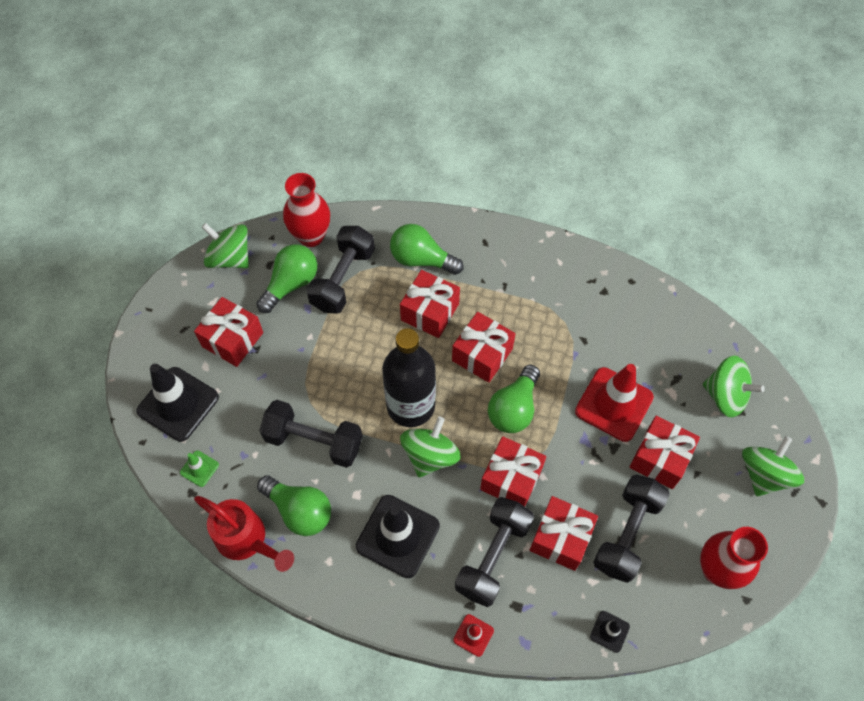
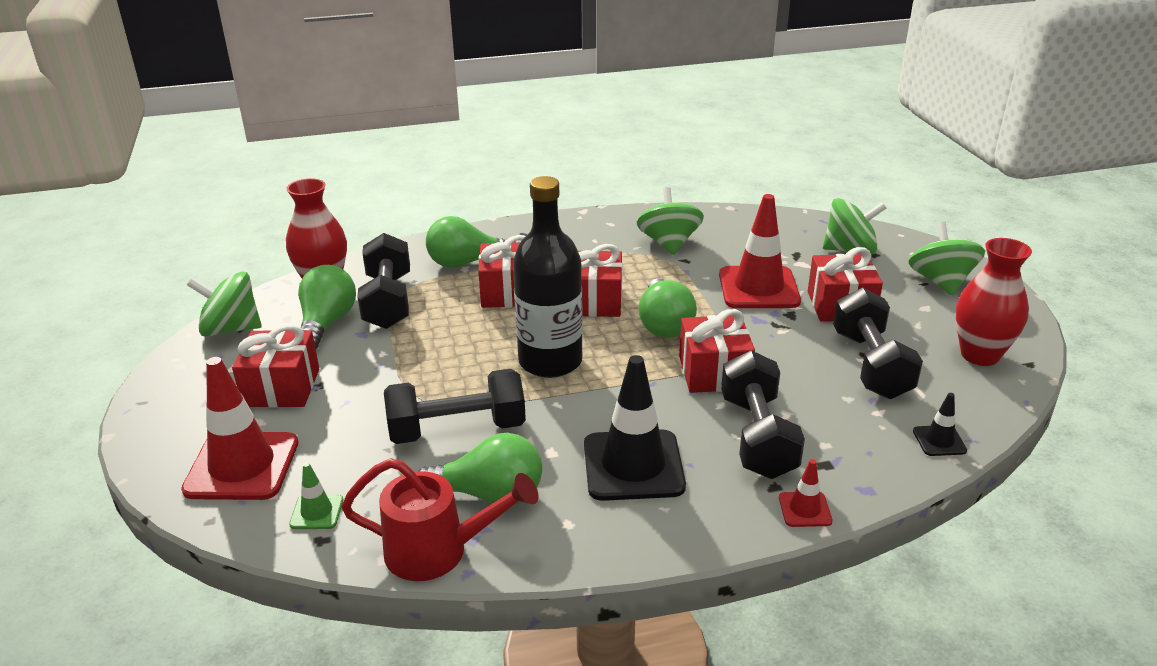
camera: 30 degrees left, 30 degrees down
black traffic cone [136,364,219,442] -> red traffic cone [181,357,298,500]
green spinning top [400,417,461,477] -> green spinning top moved to [637,187,704,255]
red gift [530,496,598,571] -> none

